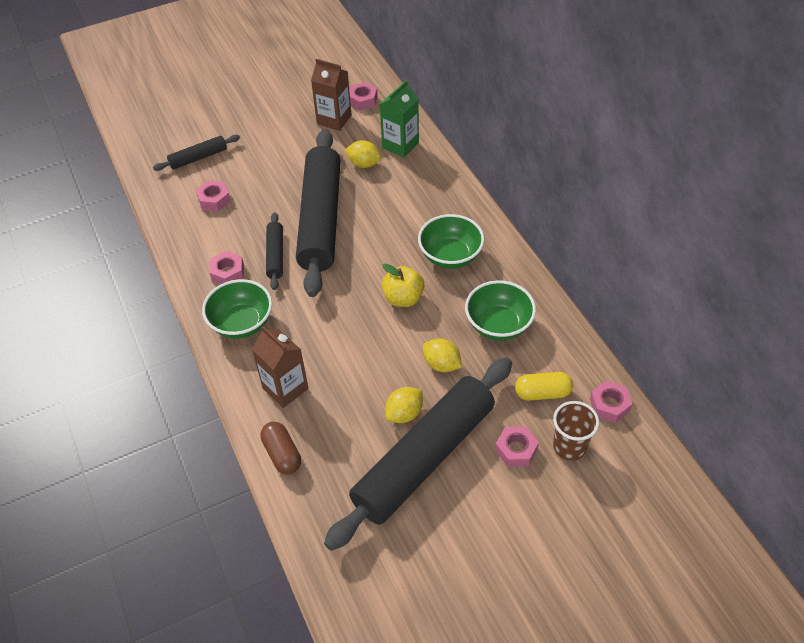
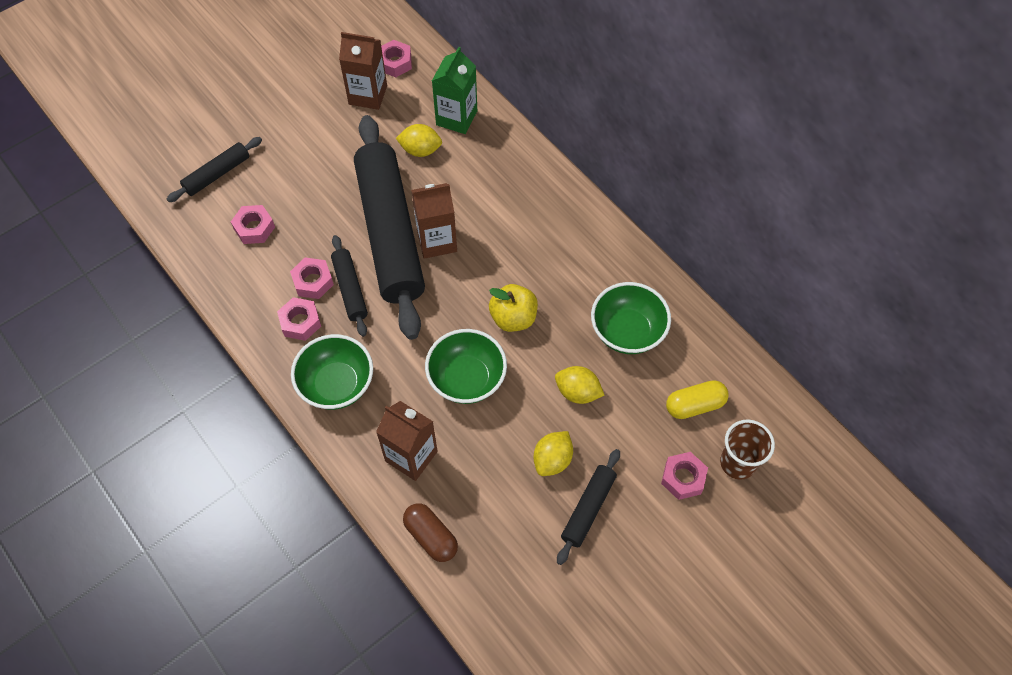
camera: 15 degrees left, 10 degrees up
black rolling pin [324,357,512,551] -> black rolling pin [557,449,620,565], size x0.44
green bowl [418,214,484,269] -> green bowl moved to [425,329,507,404]
pink nut [590,381,633,423] -> pink nut moved to [290,257,334,299]
none -> brown carton [411,183,457,259]

